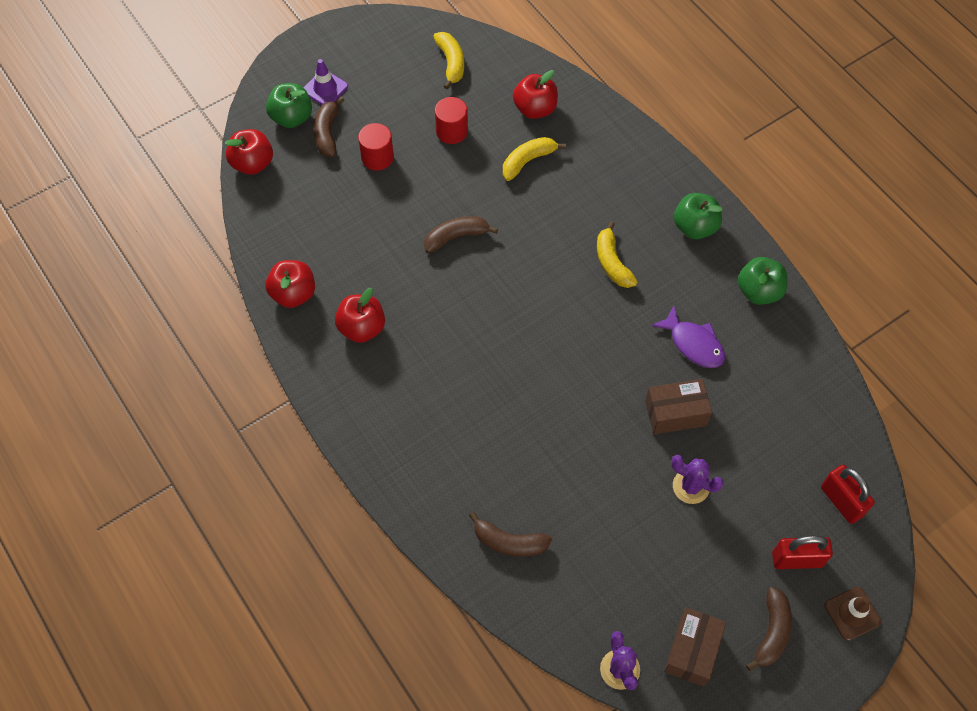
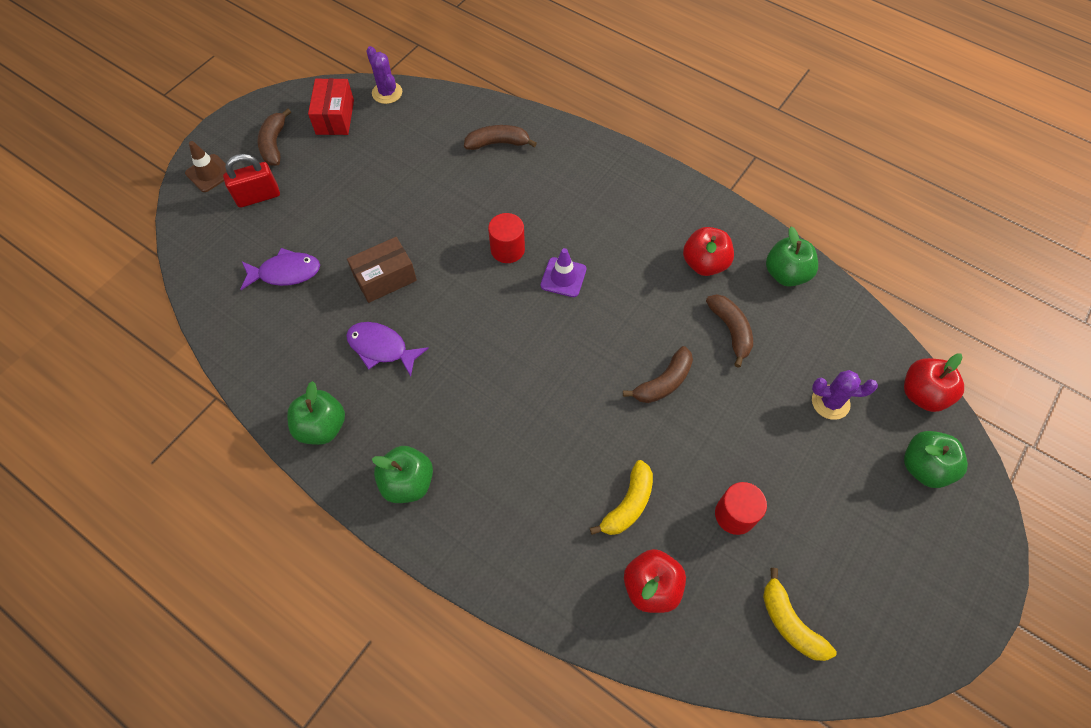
camera: 160 degrees right, 0 degrees up
red apple [266,260,315,308] -> green apple [766,227,818,287]
purple traffic cone [303,59,348,105] -> purple traffic cone moved to [541,248,586,297]
brown banana [313,96,344,157] -> brown banana moved to [706,294,753,368]
red cylinder [358,123,394,170] -> red cylinder moved to [488,213,525,263]
yellow banana [597,221,638,288] -> none
brown box [664,608,726,687] -> red box [308,78,354,135]
purple cactus [671,455,724,504] -> purple cactus moved to [812,370,878,420]
red padlock [821,465,875,524] -> none
none -> purple fish [241,248,320,290]

